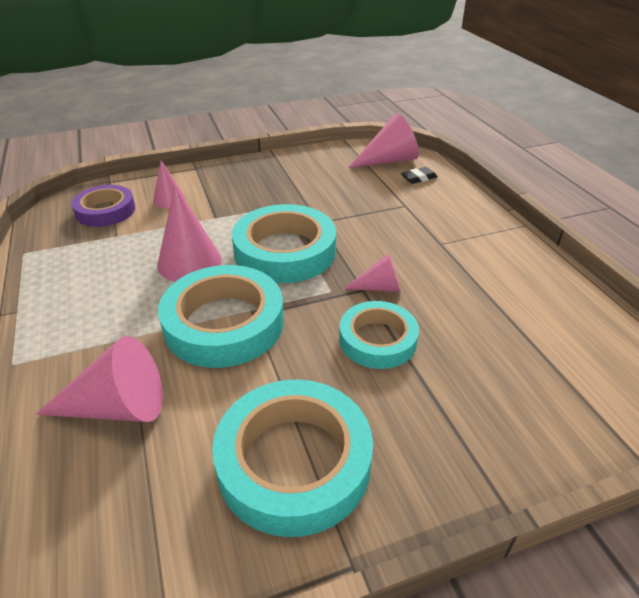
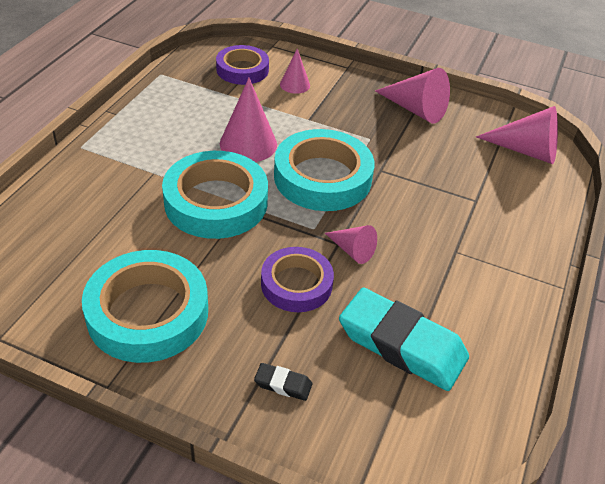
camera: 40 degrees right, 5 degrees up
pink cone [35,336,163,422] -> pink cone moved to [375,68,450,124]
turquoise tape [339,301,419,369] -> purple tape [261,247,334,312]
black eraser [401,167,438,184] -> black eraser moved to [254,363,312,401]
none -> turquoise eraser [339,288,469,391]

